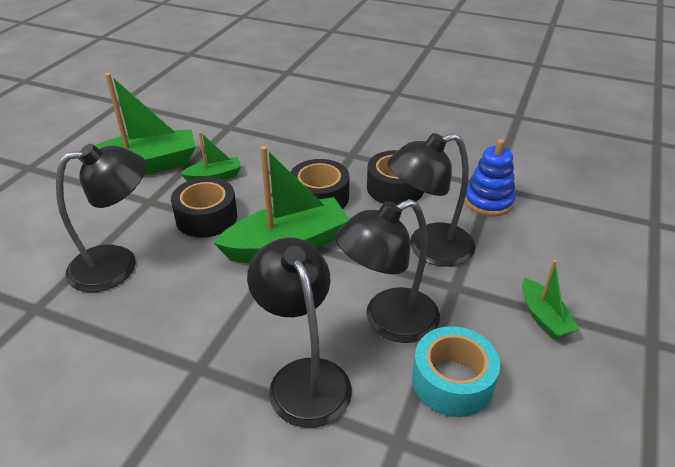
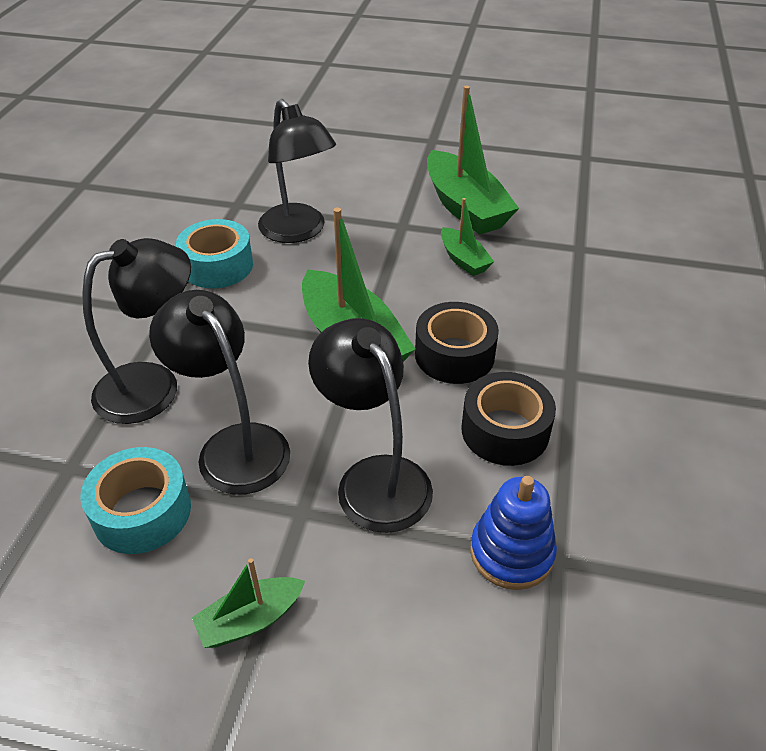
camera: 80 degrees right, 5 degrees up
black tape [171,177,237,238] -> none
none -> turquoise tape [176,219,253,288]

